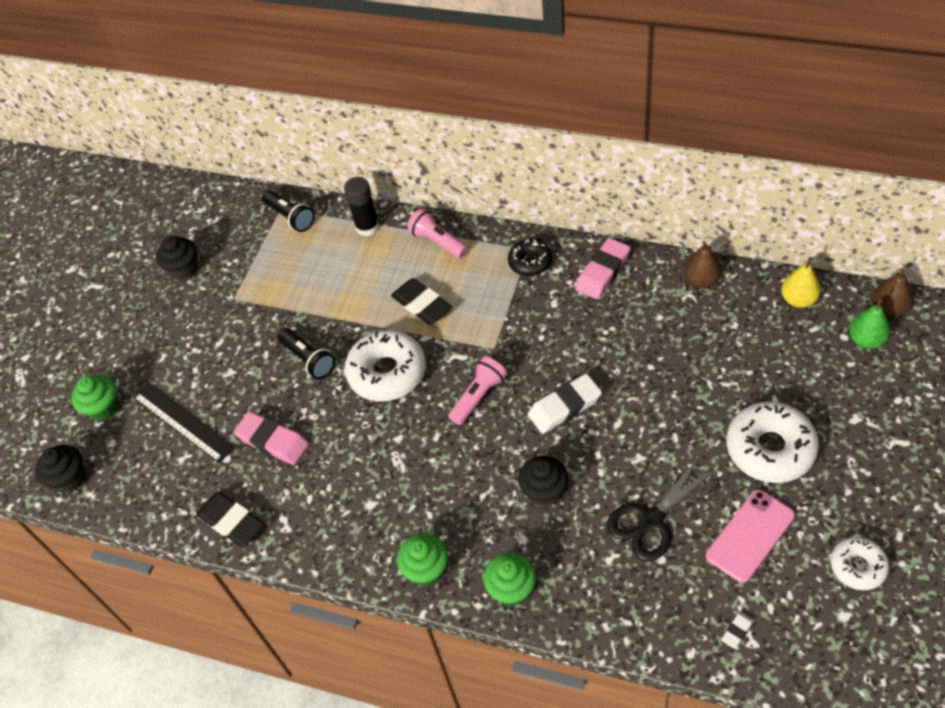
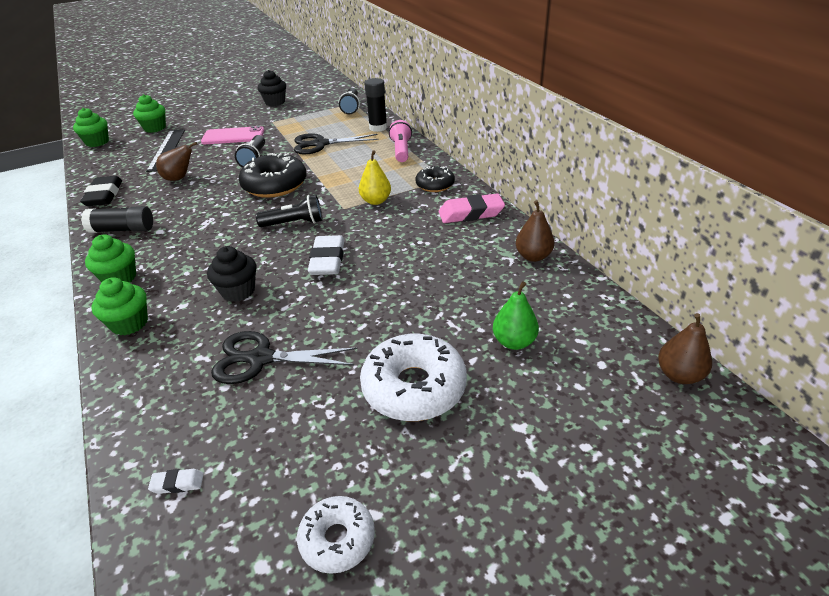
camera: 40 degrees right, 15 degrees down
black cupcake [35,445,85,493] -> green cupcake [73,108,109,147]
pink eraser [234,412,309,465] -> brown pear [156,142,197,181]
white donut [345,330,426,402] -> black donut [239,153,307,198]
black eraser [391,278,452,325] -> none
pink flashlight [448,356,507,425] -> black flashlight [256,195,322,227]
white eraser [528,374,602,434] -> white eraser turned 75 degrees clockwise [308,235,344,275]
pink phone [706,490,795,583] -> pink phone moved to [201,126,264,144]
yellow pear [781,257,821,308] -> yellow pear moved to [359,150,391,205]
green pear [849,298,890,349] -> green pear moved to [493,281,539,350]
none -> black glue stick [81,206,153,233]
none -> black scissors [294,133,379,154]

